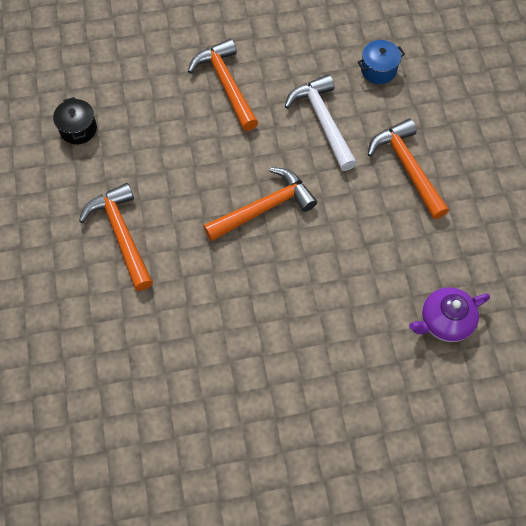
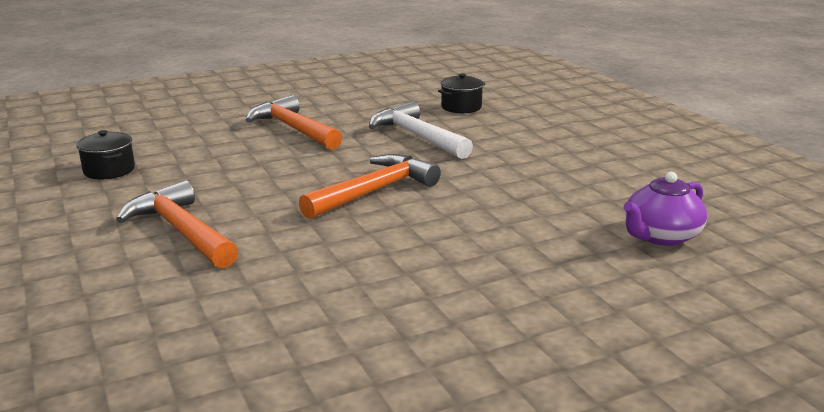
camera: 15 degrees left, 40 degrees down
blue pot [357,40,405,84] -> black pot [438,74,485,113]
orange hammer [368,119,449,219] -> none

